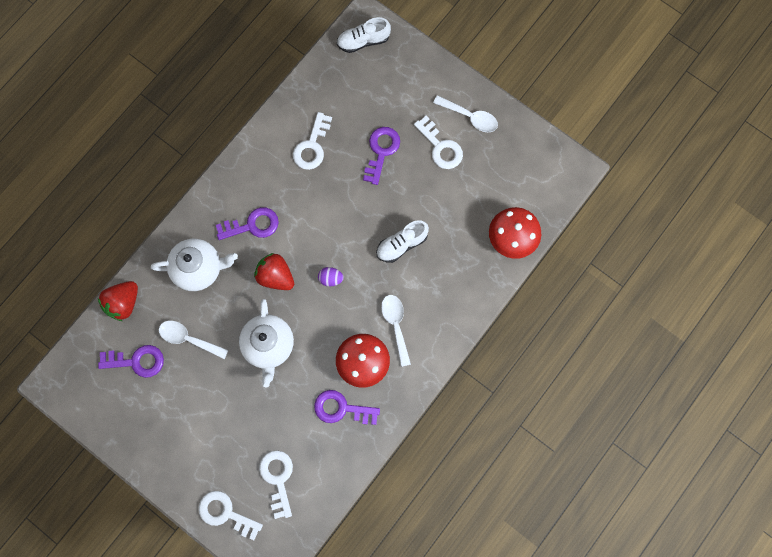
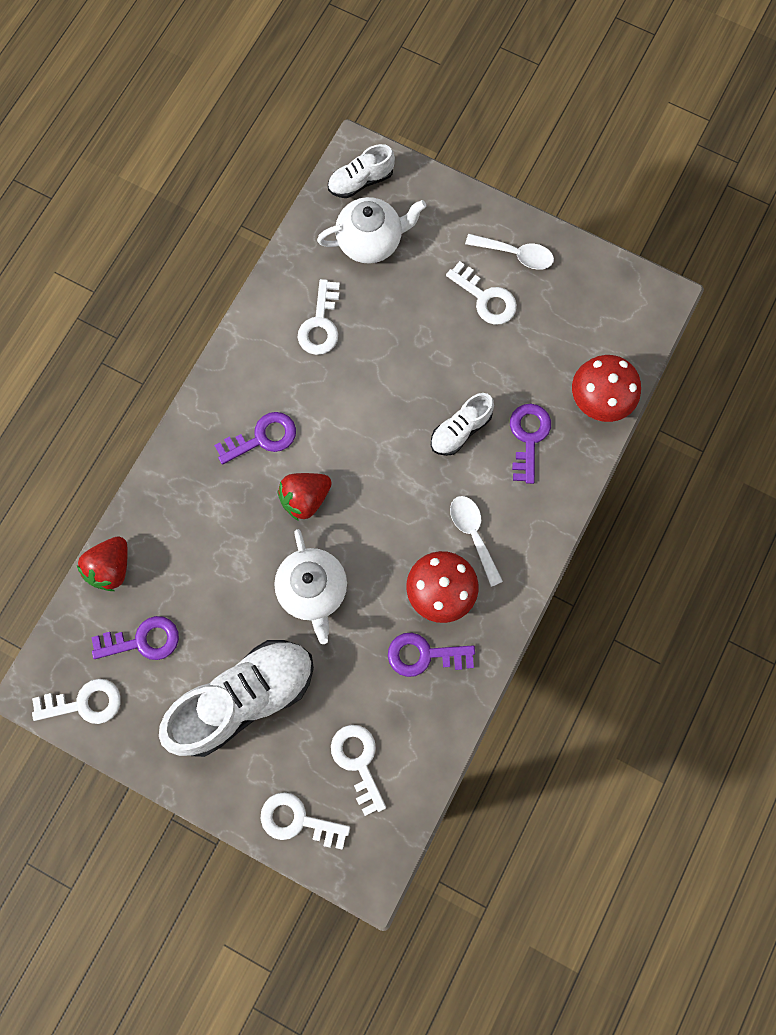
camera: 10 degrees left, 0 degrees up
white teapot [151,239,238,291] -> white teapot moved to [317,197,426,264]
white spoon [159,321,228,359] -> none
red strawberry [254,253,294,290] -> red strawberry turned 60 degrees counterclockwise [278,473,332,521]
purple egg [318,267,344,287] -> none
purple key [363,127,400,185] -> purple key moved to [510,404,551,484]
none -> white key [32,679,121,724]
none -> white shoe [159,640,314,757]

